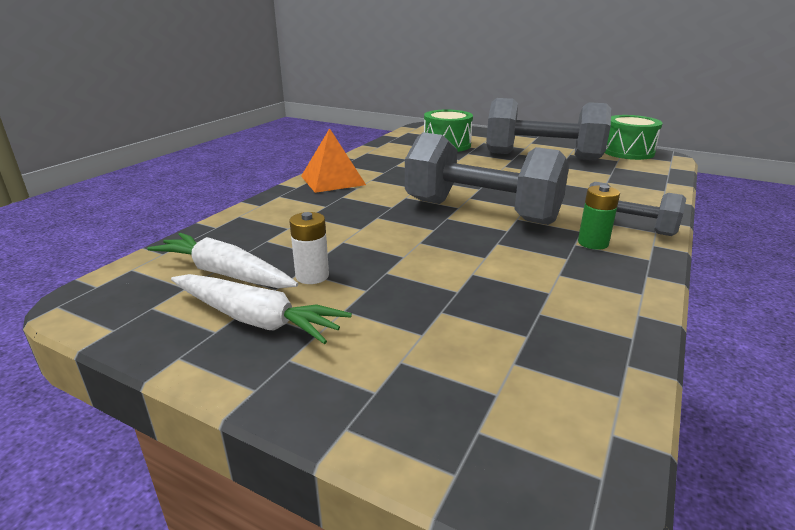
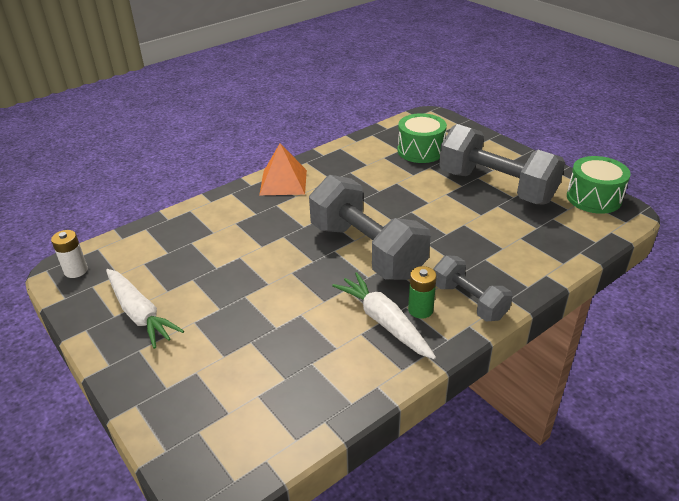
camera: 25 degrees right, 10 degrees up
white carrot [147,233,298,288] -> white carrot moved to [332,272,436,359]
white battery [289,212,329,284] -> white battery moved to [51,230,88,278]

